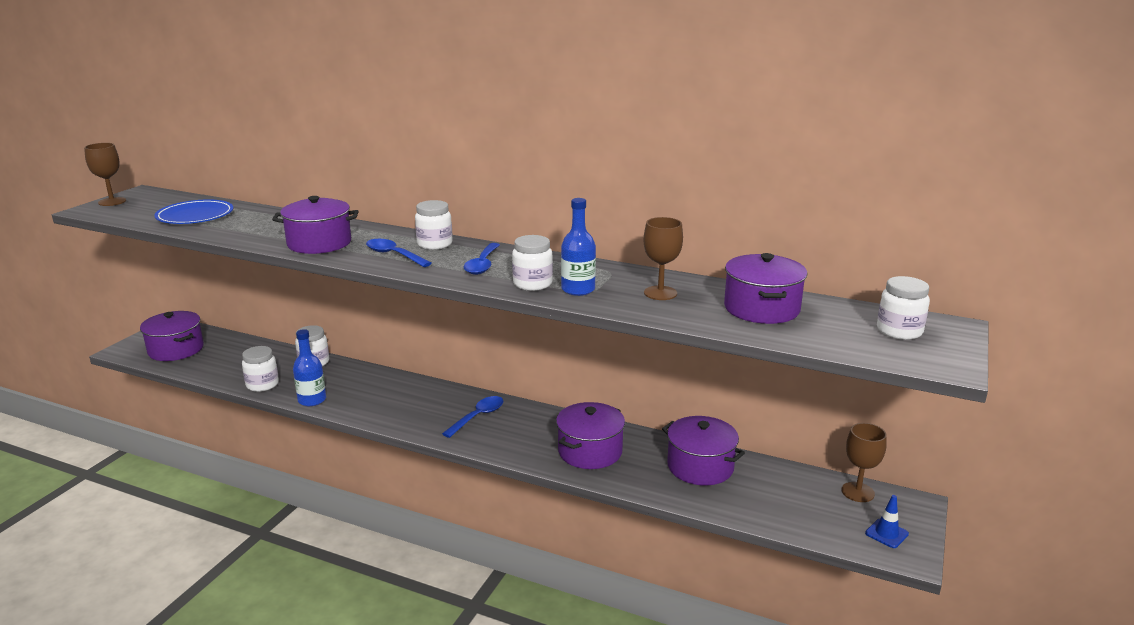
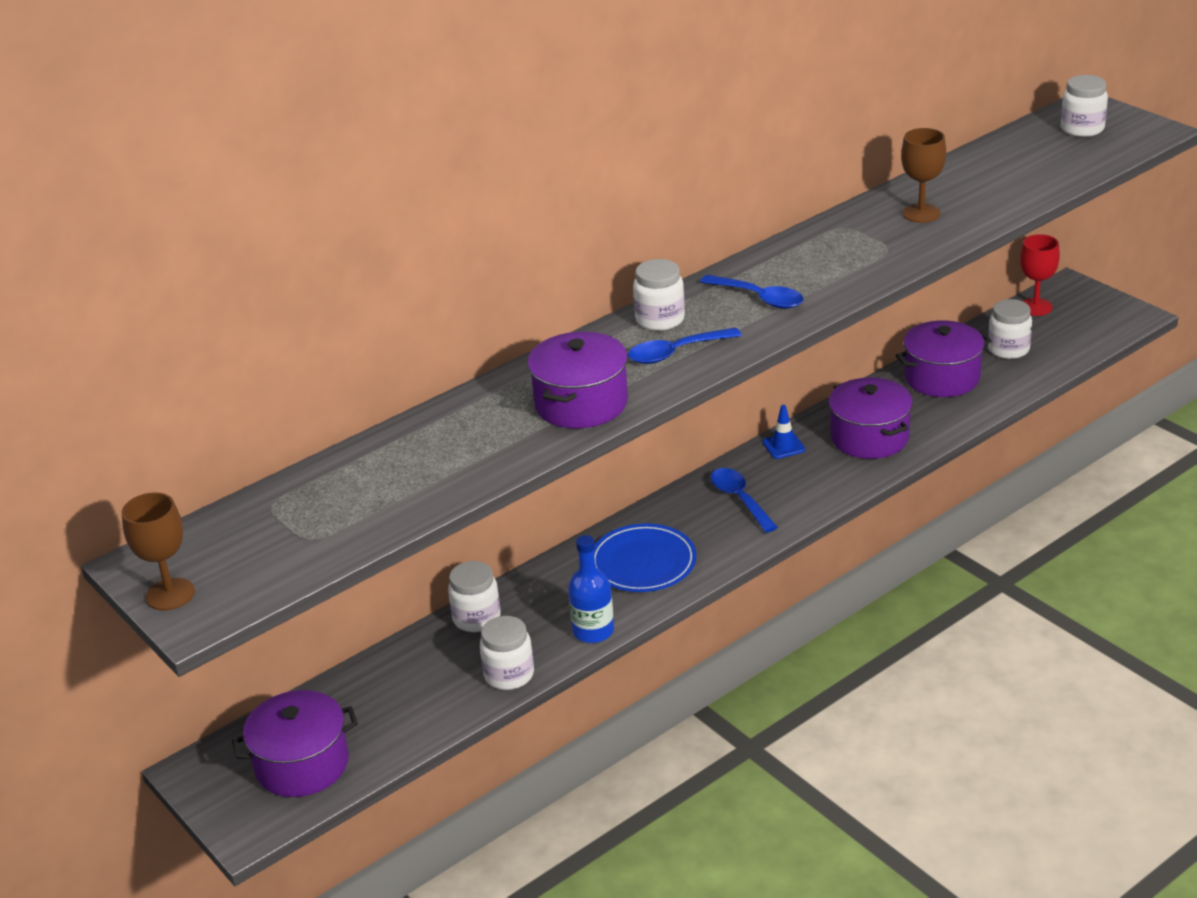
camera: 60 degrees left, 10 degrees up
blue plate [155,199,233,224] -> blue plate moved to [594,524,697,592]
white jar [512,235,553,291] -> white jar moved to [988,299,1032,359]
blue bottle [561,198,596,296] -> none
purple pot [724,253,807,324] -> none
brown goblet [842,423,887,502] -> red goblet [1020,234,1060,316]
blue traffic cone [865,495,909,548] -> blue traffic cone moved to [763,405,805,459]

